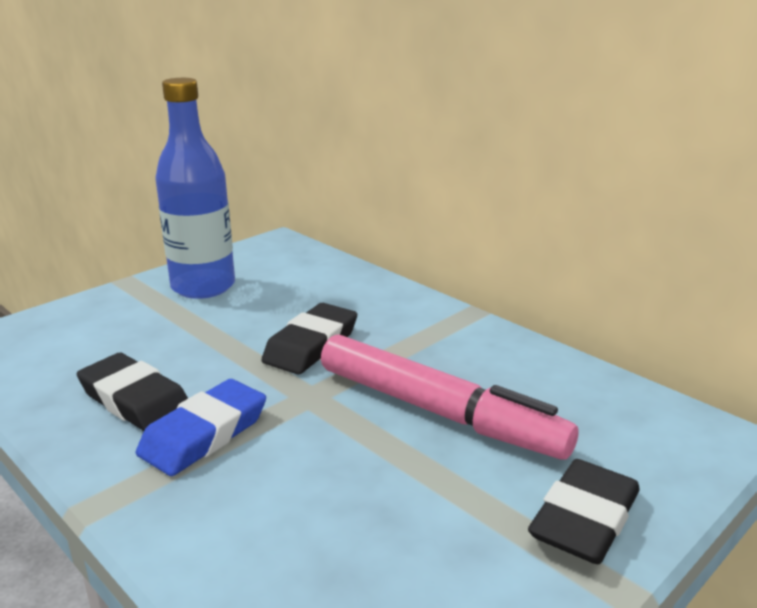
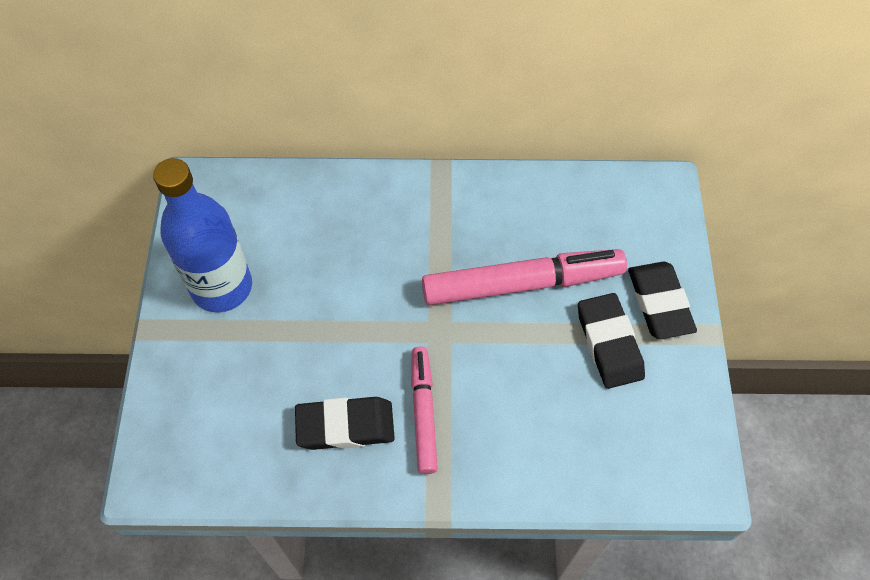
camera: 45 degrees left, 35 degrees up
blue eraser [136,379,266,476] -> pink marker [411,347,438,474]
black eraser [262,303,357,374] -> black eraser moved to [578,293,645,389]

